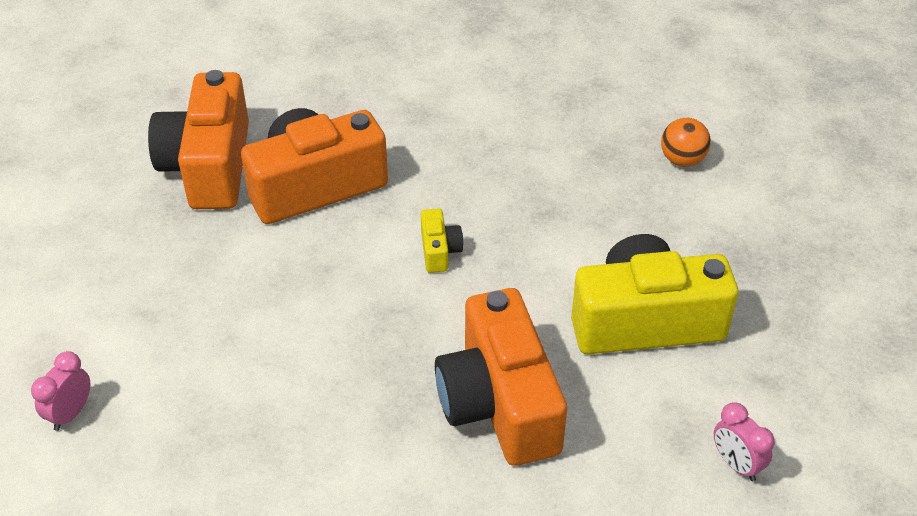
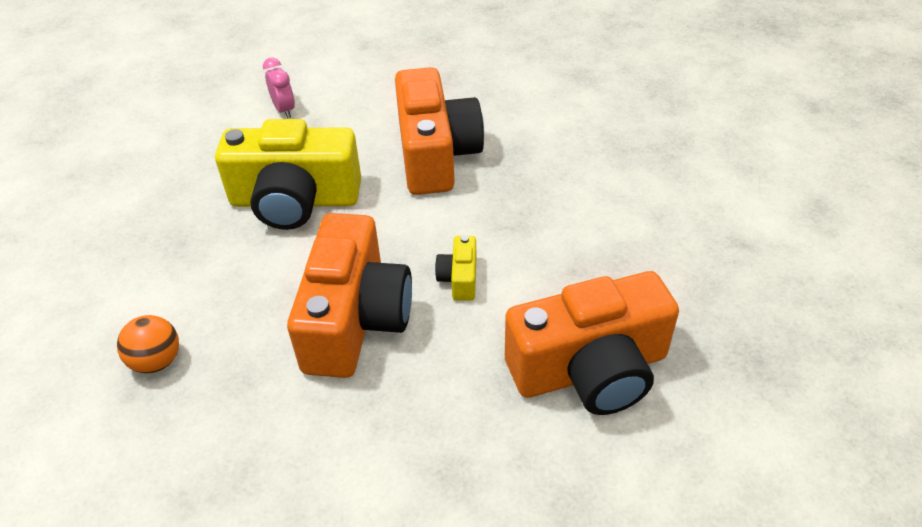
camera: 170 degrees left, 0 degrees up
pink clock [31,351,90,431] -> none
orange camera [148,70,249,209] -> orange camera moved to [287,213,412,378]

